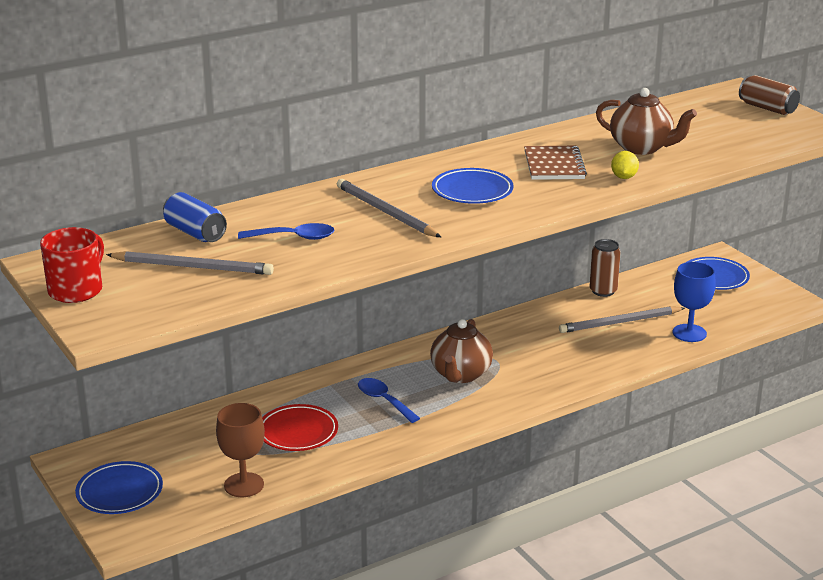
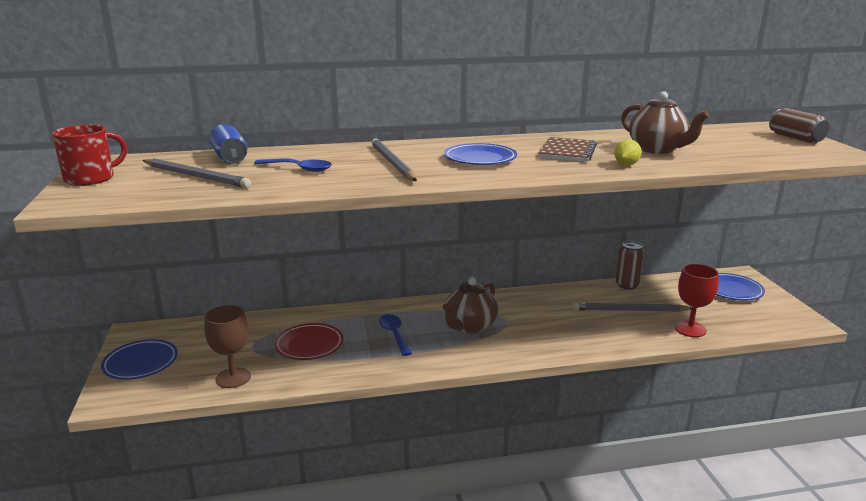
camera: 20 degrees right, 5 degrees down
blue goblet [673,262,716,342] -> red goblet [674,264,719,337]

